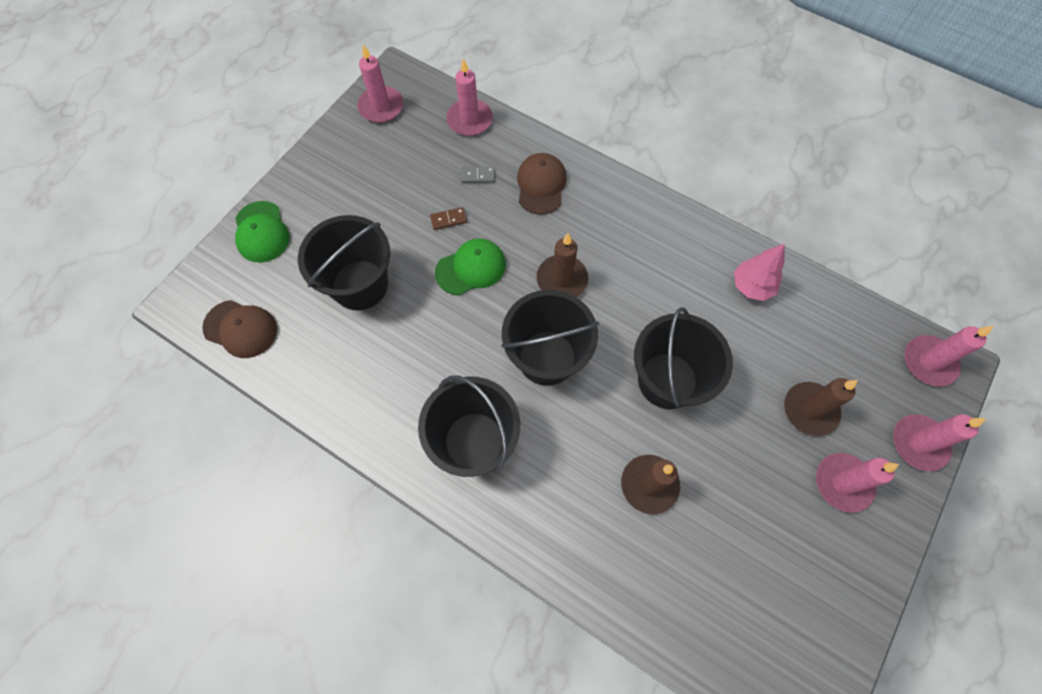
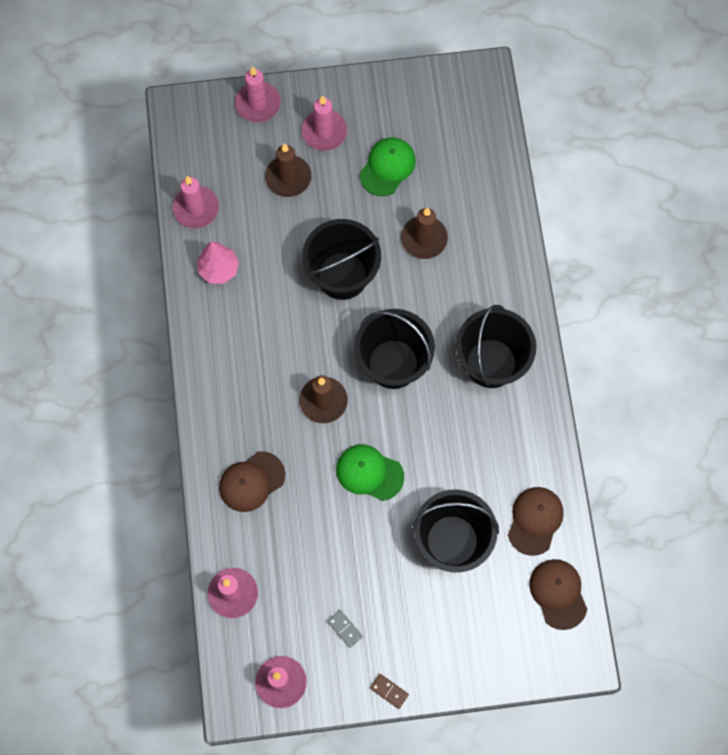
camera: 130 degrees left, 5 degrees up
green cap [235,201,289,263] -> green cap moved to [359,137,416,196]
brown domino [430,207,467,230] -> brown domino moved to [370,674,409,709]
grey domino [461,167,495,183] -> grey domino moved to [327,610,363,648]
pink candle [905,326,994,387] -> pink candle moved to [173,176,219,229]
none -> brown cap [508,487,564,556]

